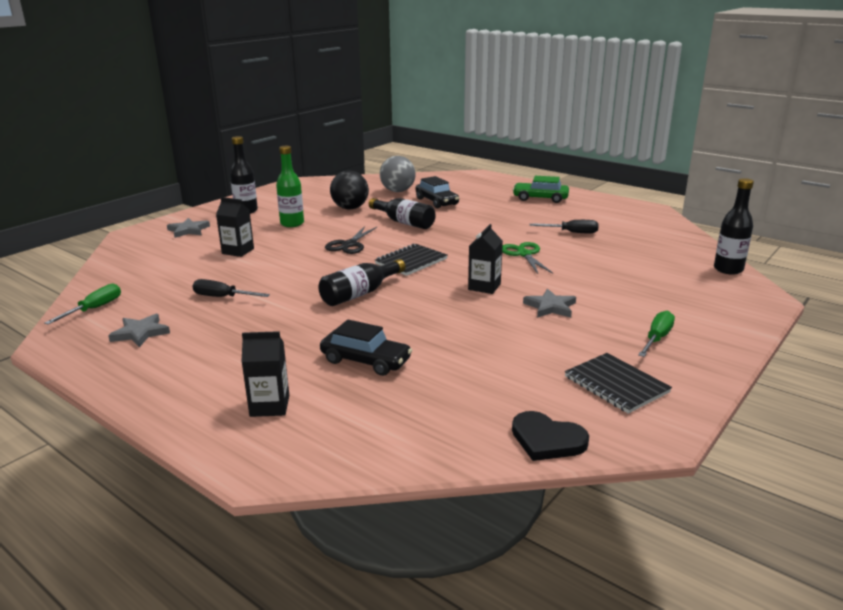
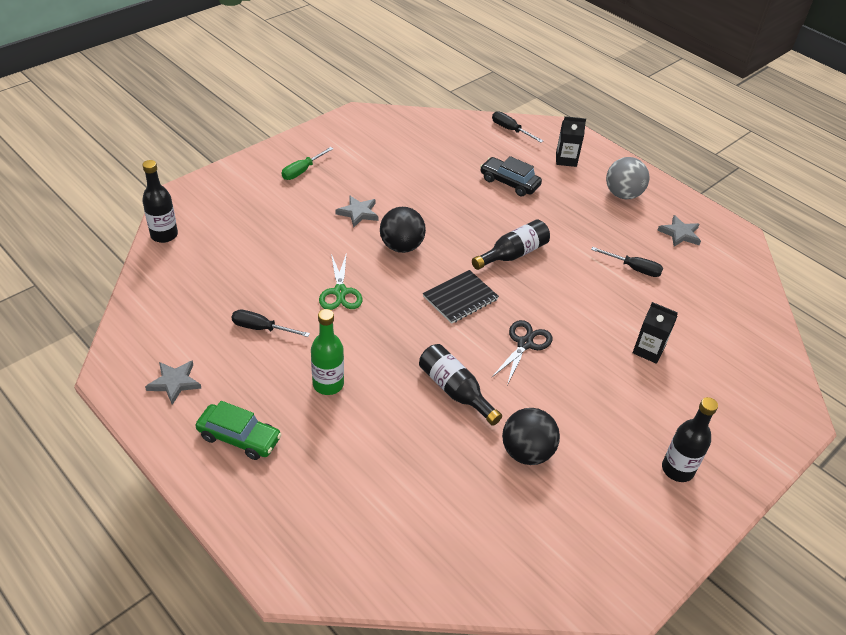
camera: 175 degrees left, 20 degrees up
green screwdriver [44,283,121,324] -> none
grey star [167,218,210,238] -> grey star moved to [145,360,202,405]
green bottle [276,146,304,227] -> green bottle moved to [311,309,344,395]
grey ball [380,156,415,192] -> grey ball moved to [606,157,650,199]
black car [415,176,459,208] -> none
black carton [468,224,503,294] -> black ball [380,207,426,253]
black heart [512,411,589,461] -> none
black notebook [565,353,672,414] -> none
none -> black screwdriver [492,111,543,142]

